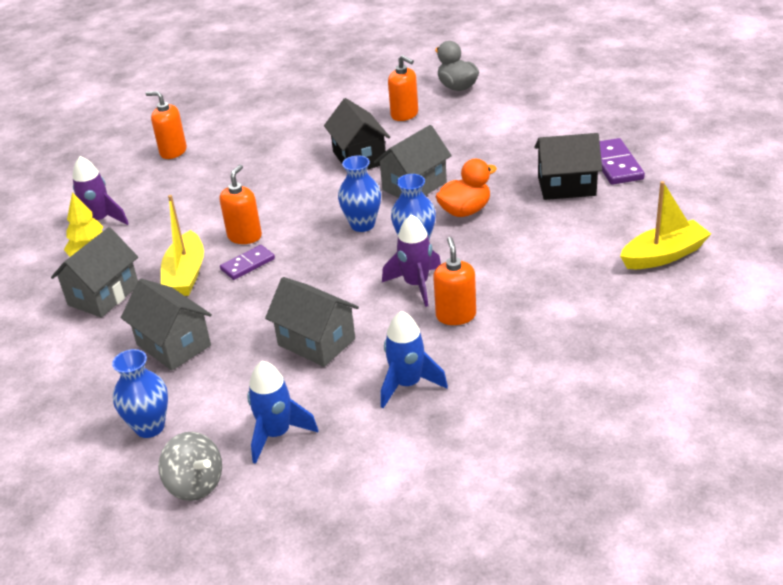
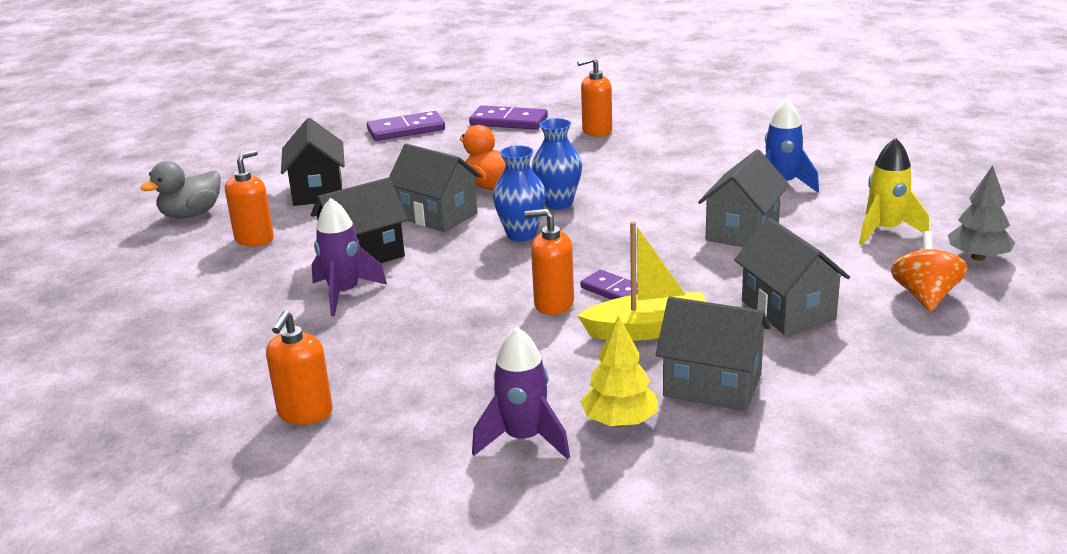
camera: 100 degrees left, 10 degrees down
blue vase [112,349,168,438] -> orange spinning top [891,231,968,311]
grey house [121,279,212,371] -> grey house turned 60 degrees counterclockwise [734,218,850,335]
grey spinning top [158,432,222,501] -> grey tree [948,165,1015,261]
blue rocket [247,361,318,464] -> yellow rocket [859,138,929,245]
purple rocket [382,214,441,307] -> purple rocket moved to [312,198,387,316]
orange soap dispenser [433,237,476,325] -> orange soap dispenser moved to [577,57,612,137]
black house [534,133,602,200] -> black house moved to [281,118,345,206]
yellow boat [620,181,711,269] -> none
none -> purple domino [469,106,548,130]

